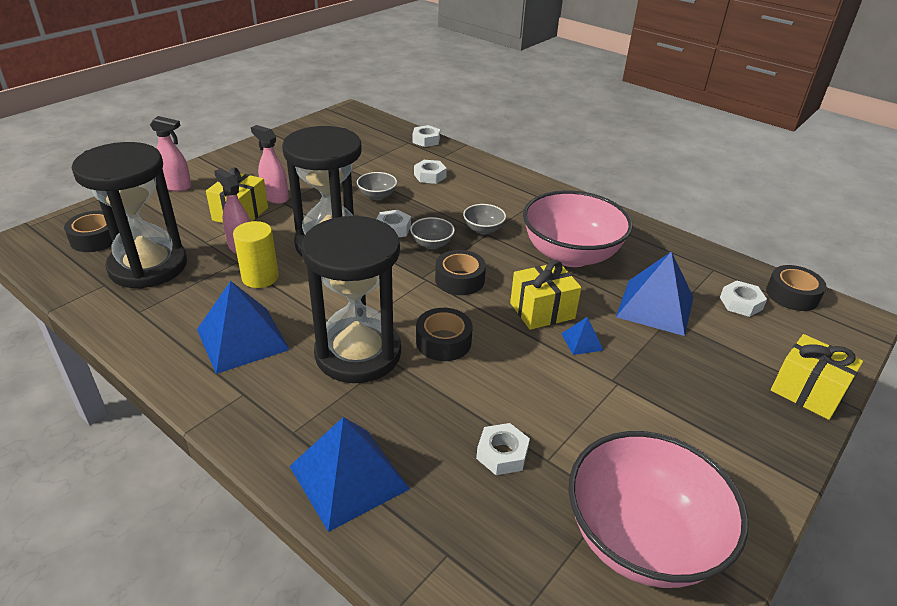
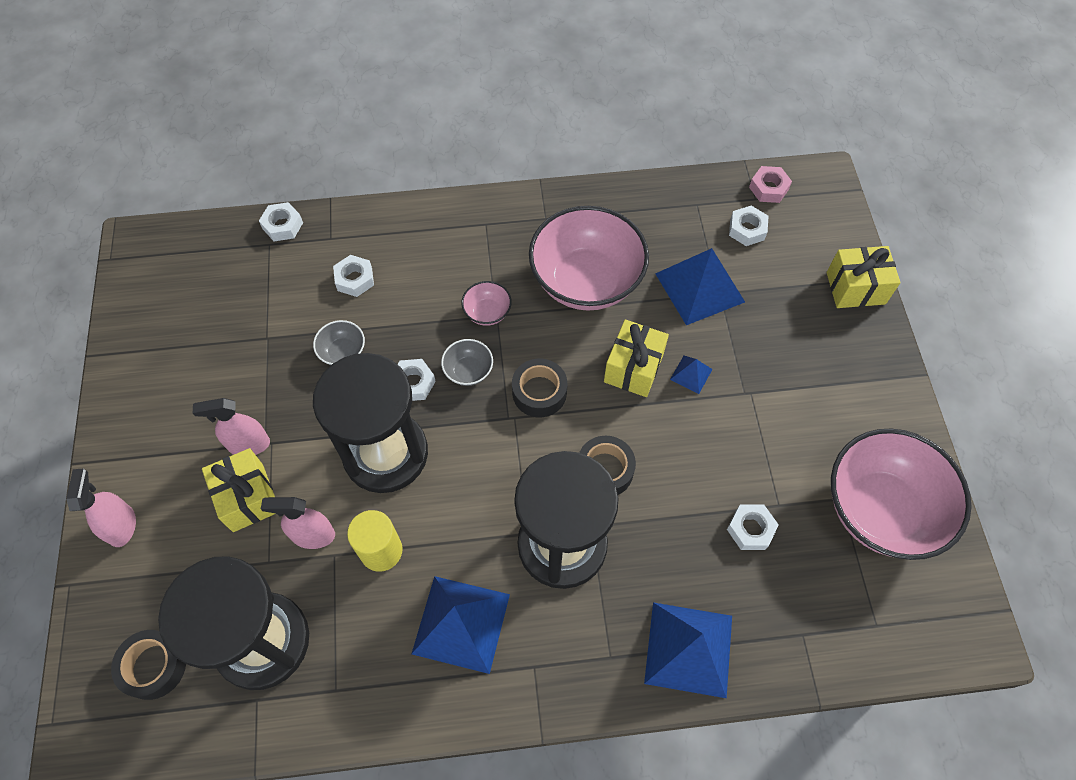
camera: 45 degrees left, 25 degrees up
pink spray bottle [150,116,191,191] -> pink spray bottle turned 60 degrees counterclockwise [66,468,136,547]
grey bowl [463,204,506,235] -> pink bowl [461,281,512,326]
black tape [766,265,826,311] -> pink nut [749,166,792,203]

